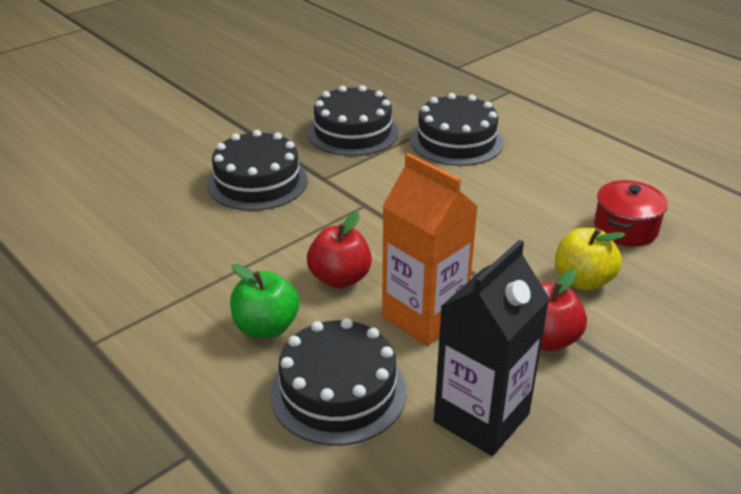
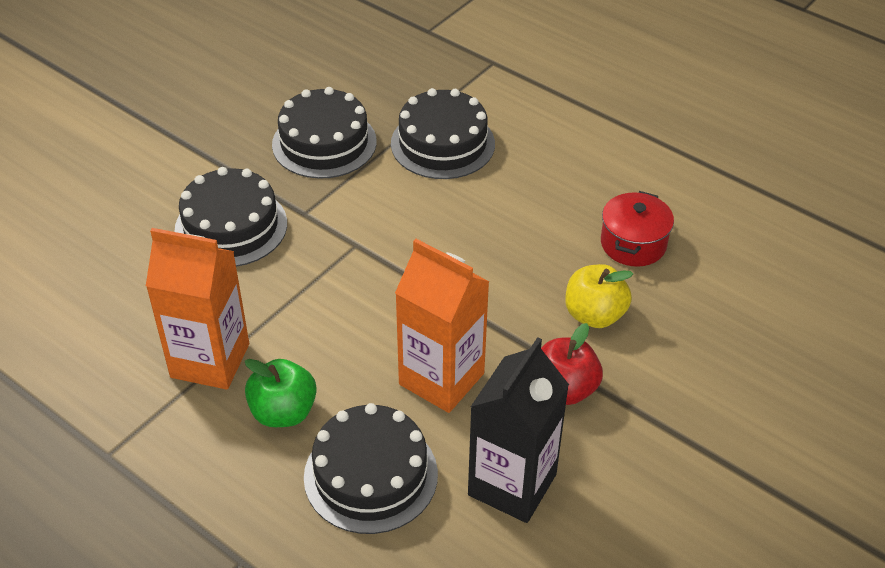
camera: 10 degrees left, 10 degrees up
red apple [307,212,372,289] -> none
none -> orange carton [146,228,249,390]

